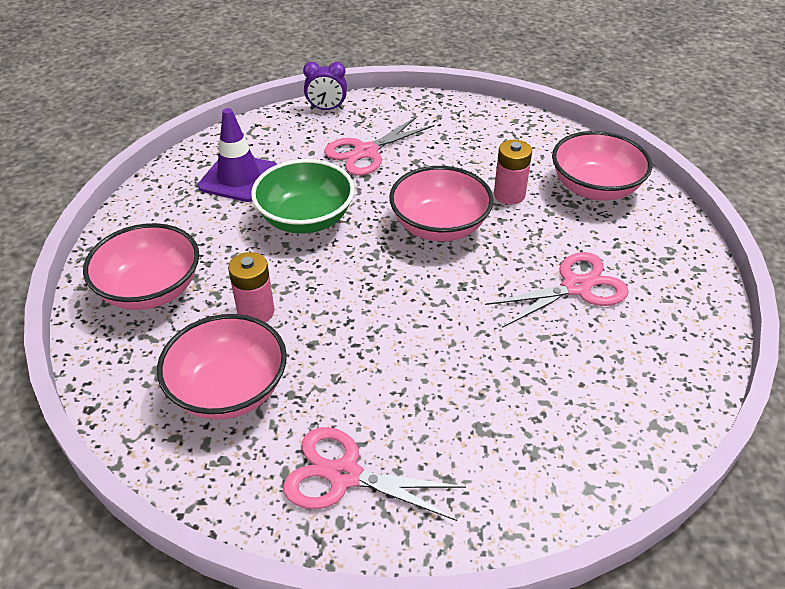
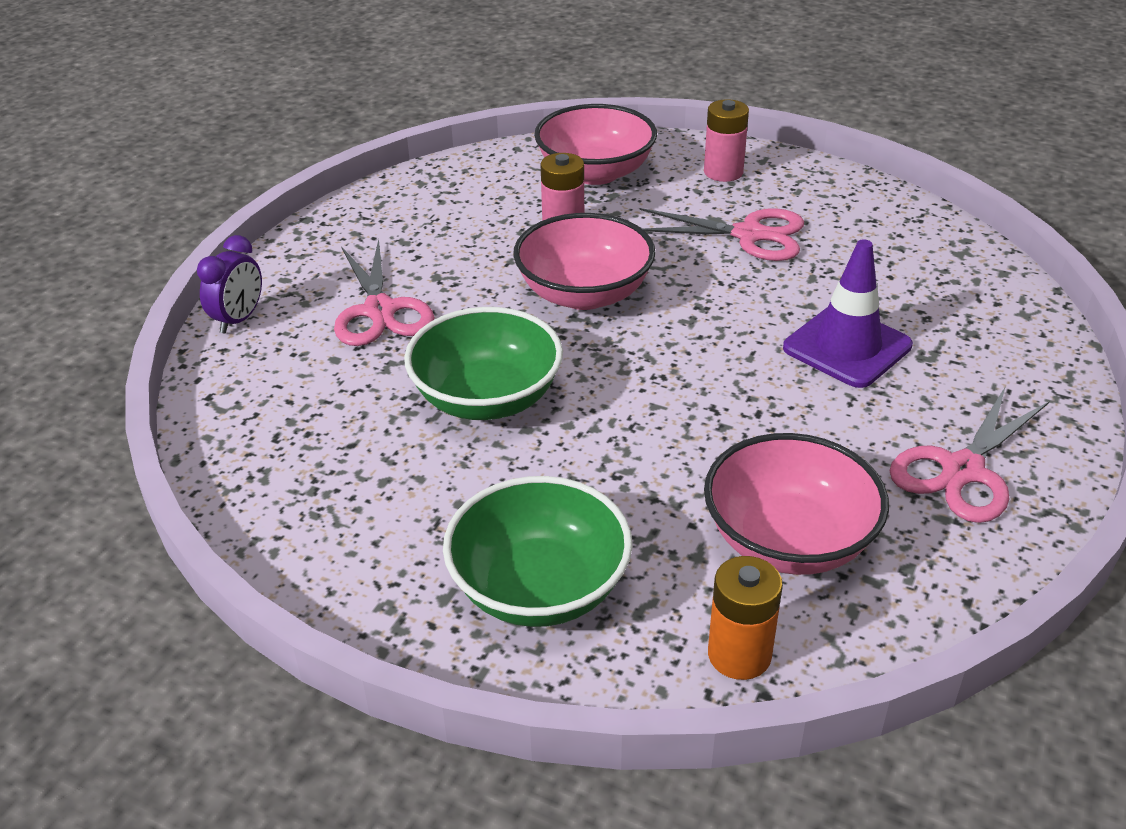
camera: 65 degrees left, 5 degrees down
pink bowl [83,223,199,310] -> green bowl [443,476,633,627]
purple traffic cone [198,108,277,202] -> purple traffic cone moved to [783,239,913,388]
pink battery [228,252,275,322] -> pink battery moved to [704,99,749,182]
pink scissors [485,252,629,328] -> pink scissors turned 105 degrees clockwise [639,208,804,261]
none -> orange battery [708,556,783,680]

